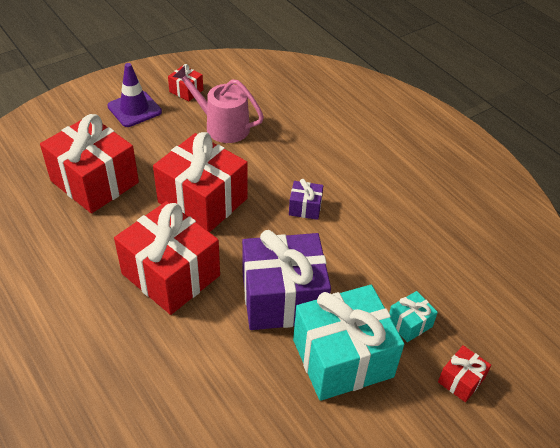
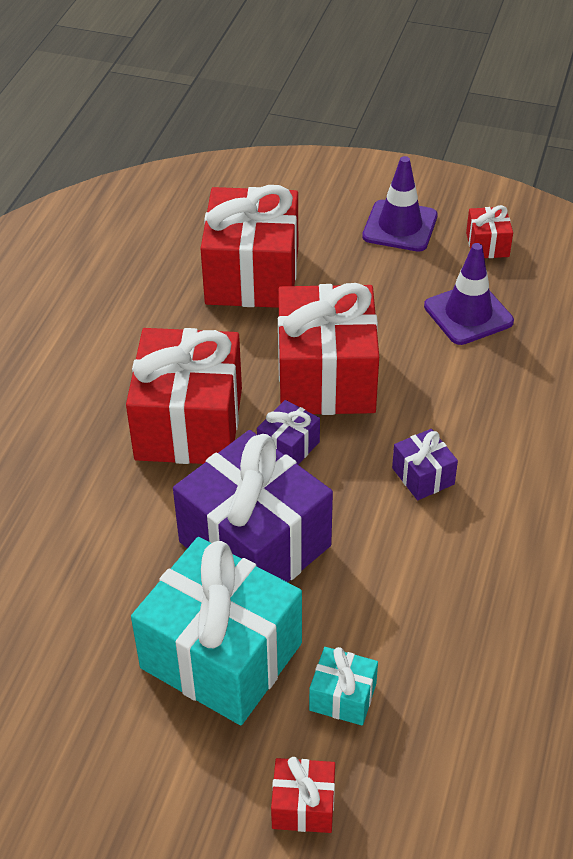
camera: 55 degrees right, 0 degrees up
pink watering can [173,66,264,143] -> purple traffic cone [424,243,514,345]
none -> purple gift [257,400,320,464]

